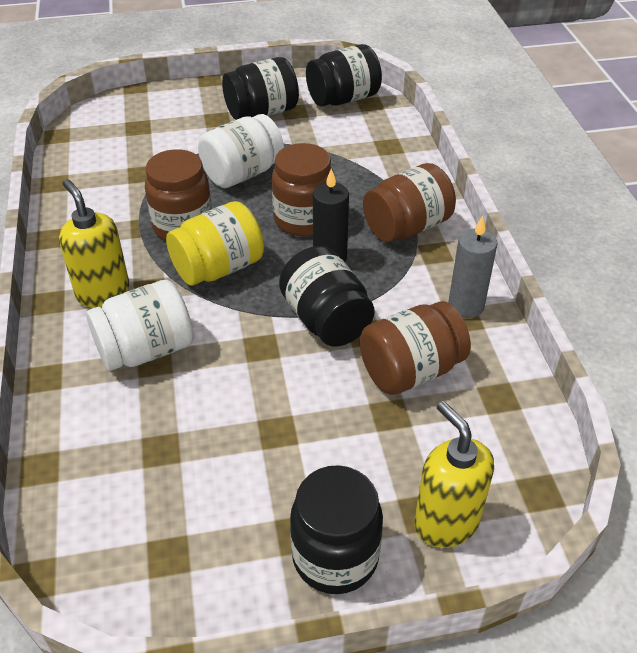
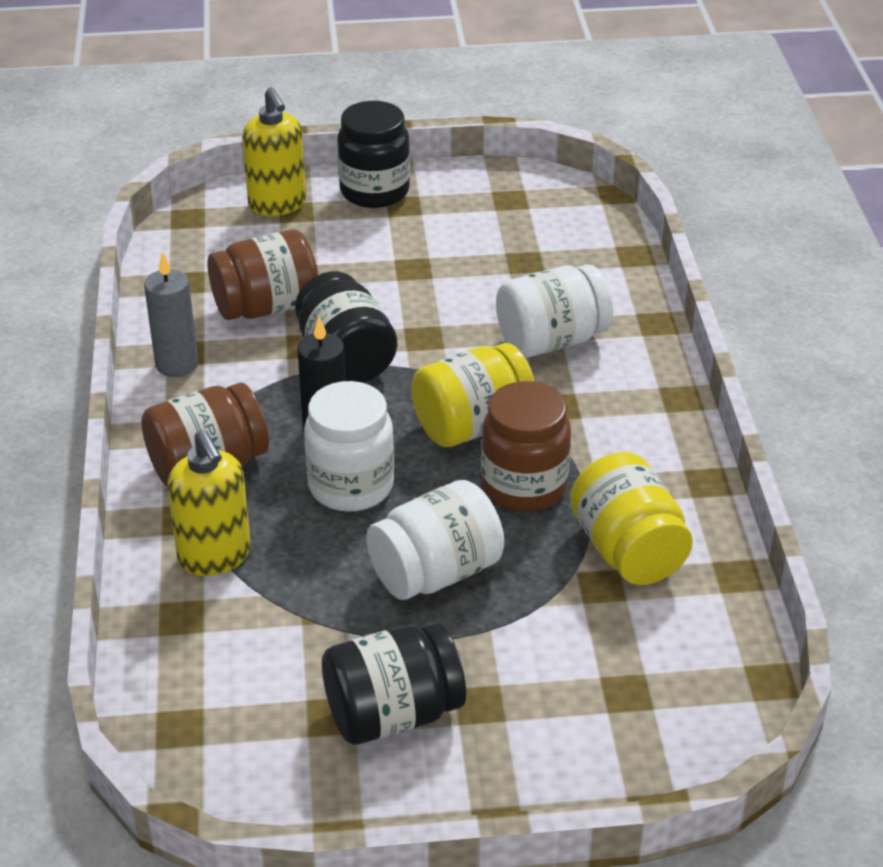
camera: 175 degrees left, 5 degrees down
yellow soap dispenser [59,179,129,308] -> yellow soap dispenser moved to [167,430,251,576]
brown jar [272,143,333,237] -> white jar [304,381,395,512]
black jar [306,44,382,106] -> none
none -> yellow jar [570,452,693,585]

